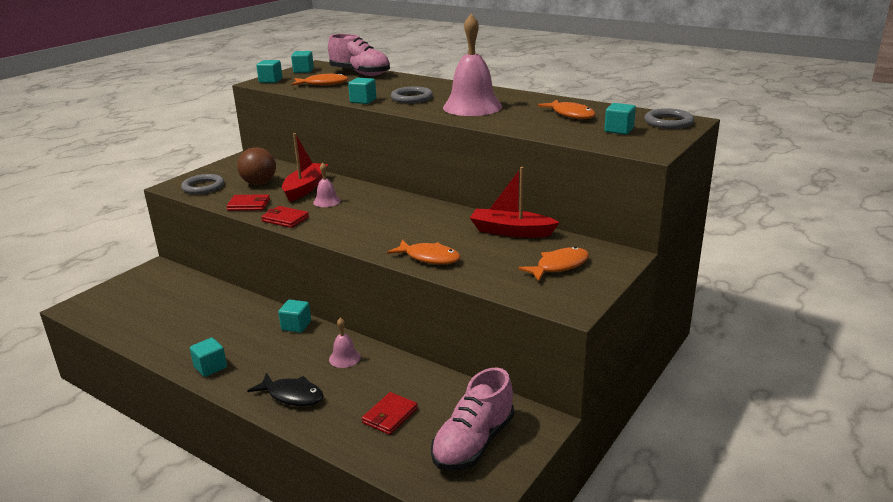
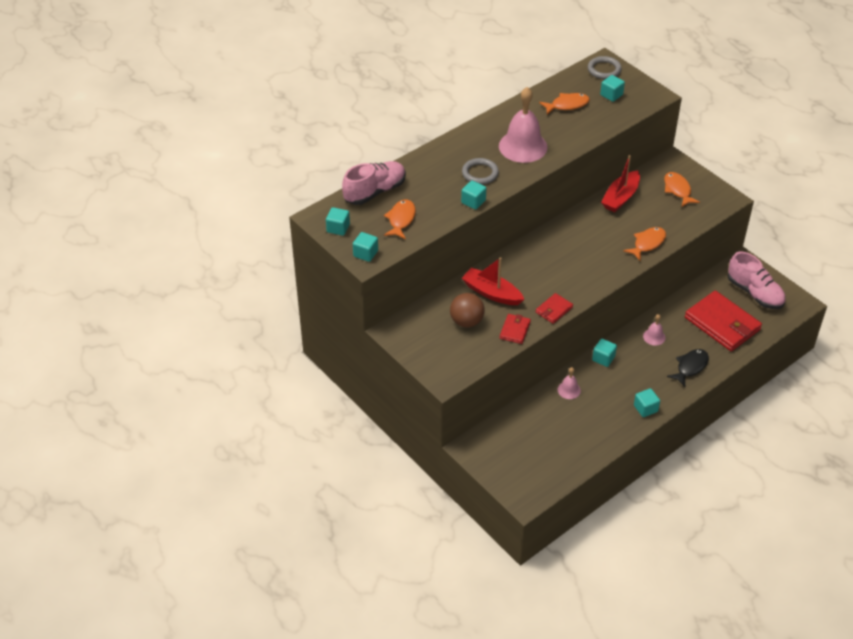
camera: 75 degrees left, 20 degrees up
grey ring [181,174,224,194] -> none
pink bell [313,163,341,207] -> pink bell moved to [558,367,581,399]
red wallet [362,392,418,435] -> red wallet [685,291,762,351], size x2.08

